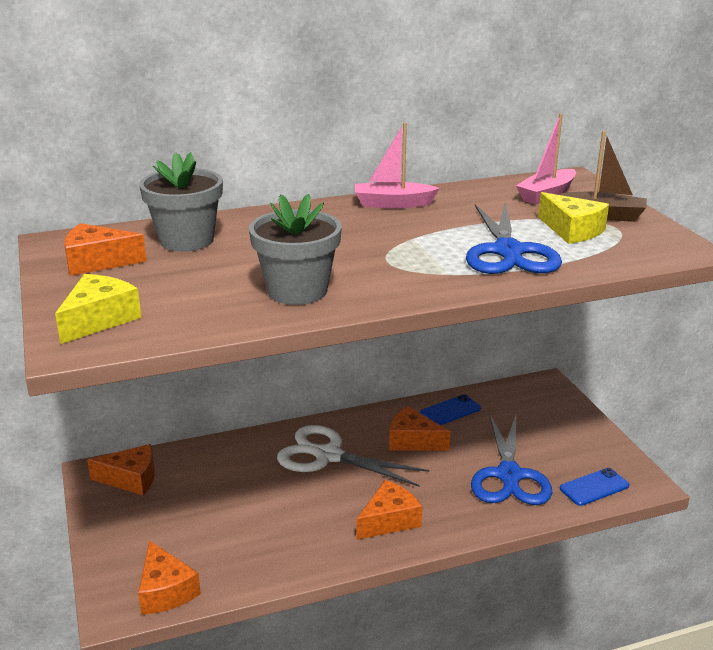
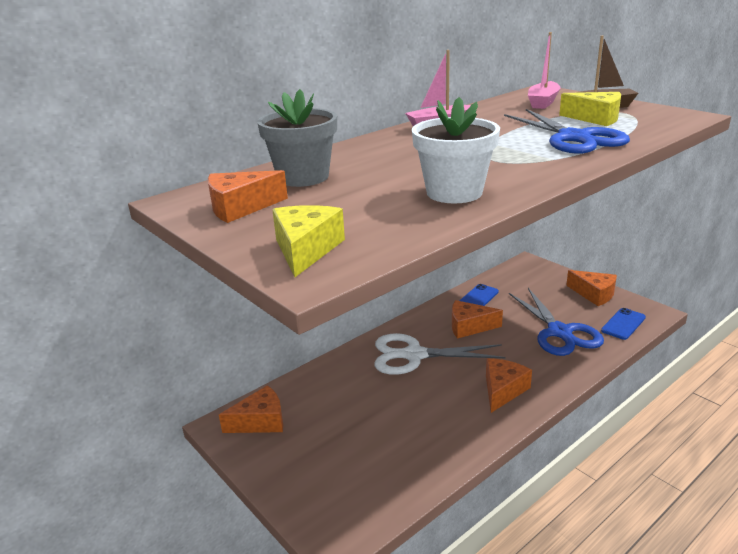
camera: 20 degrees left, 0 degrees up
orange cheese [138,540,201,615] -> orange cheese moved to [566,270,617,306]
grey flower pot [249,194,342,305] -> white flower pot [412,97,500,203]

